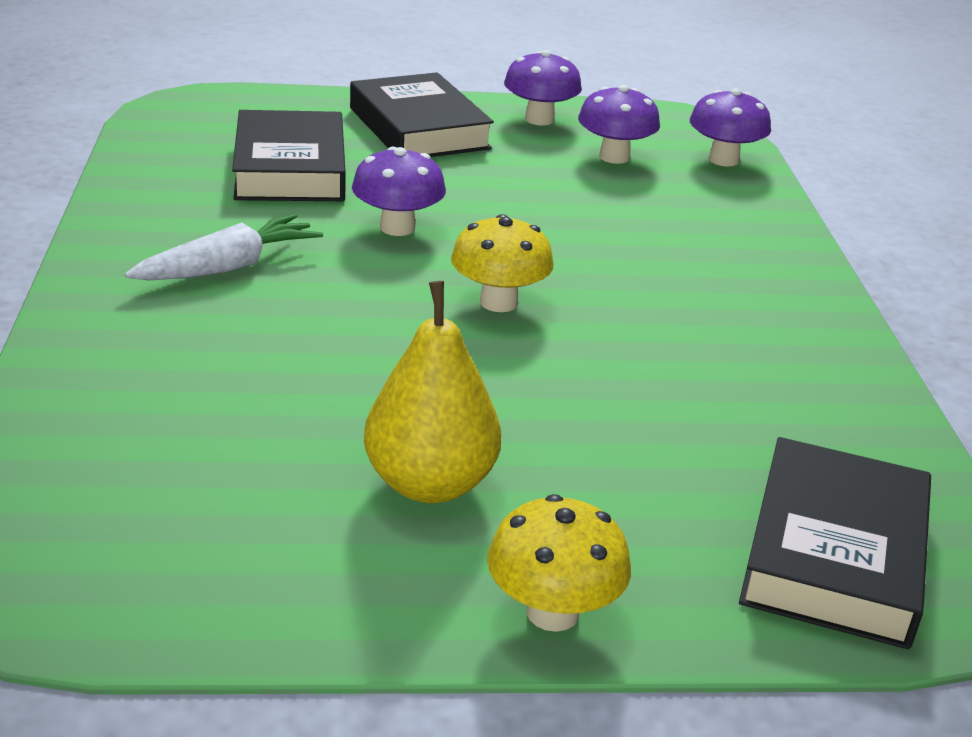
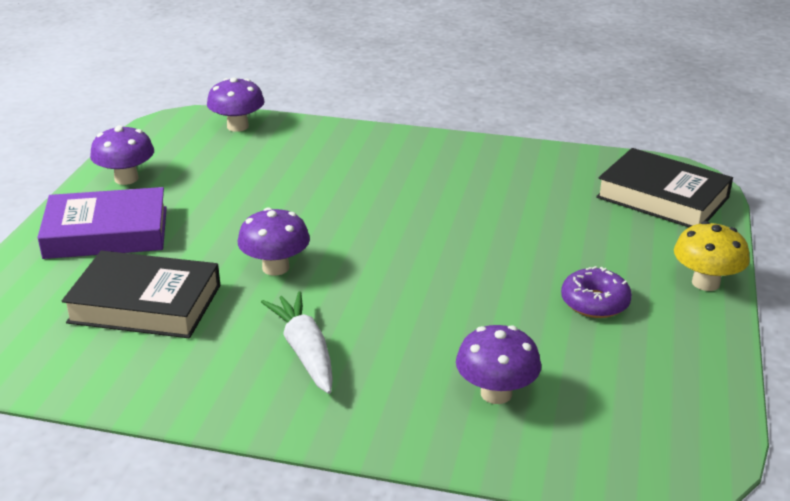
camera: 70 degrees left, 0 degrees up
black book [350,72,494,157] -> purple book [37,187,167,259]
yellow pear [364,281,501,503] -> purple donut [561,266,632,318]
yellow mushroom [451,214,554,312] -> none
purple mushroom [578,85,660,164] -> purple mushroom moved to [456,325,541,404]

